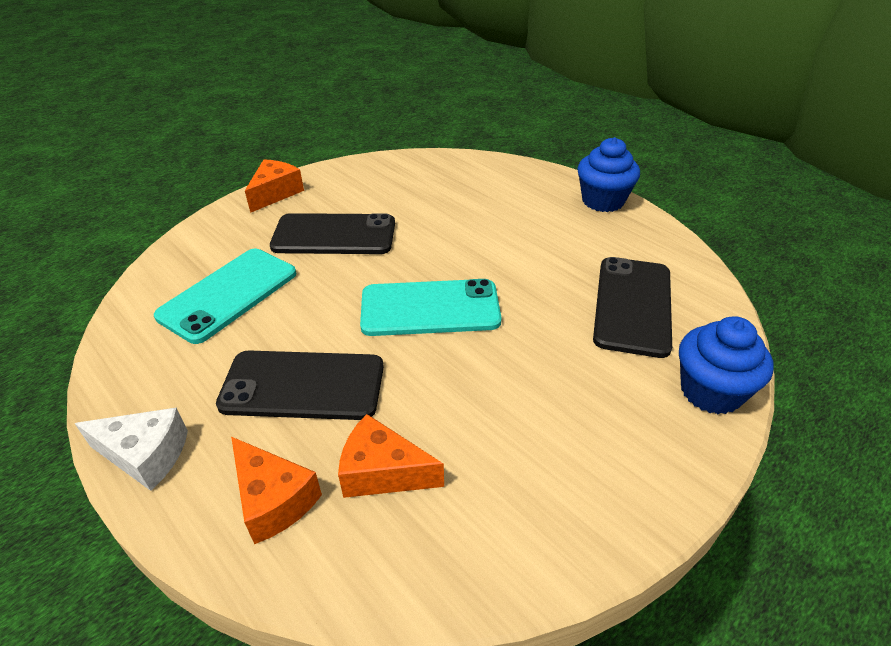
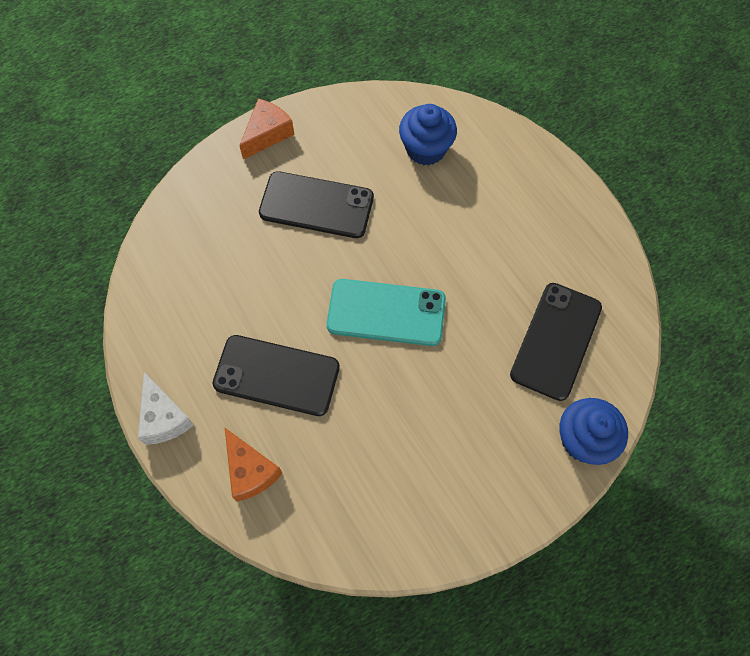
camera: 10 degrees right, 25 degrees up
white cheese [75,408,188,491] -> white cheese turned 45 degrees clockwise [138,372,194,445]
turquoise phone [154,249,296,344] -> none
orange cheese [338,414,444,498] -> none
blue cupcake [577,137,640,212] -> blue cupcake moved to [399,104,457,166]

